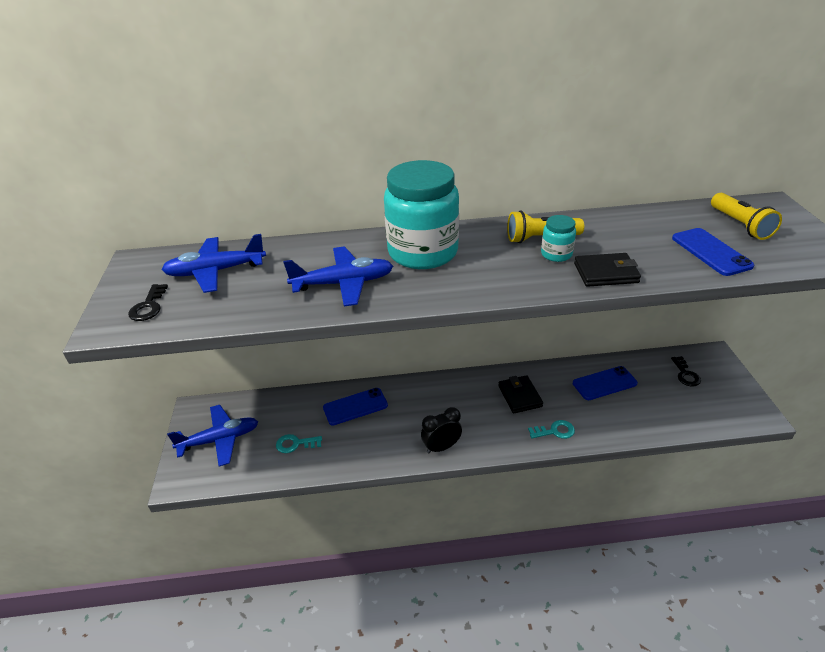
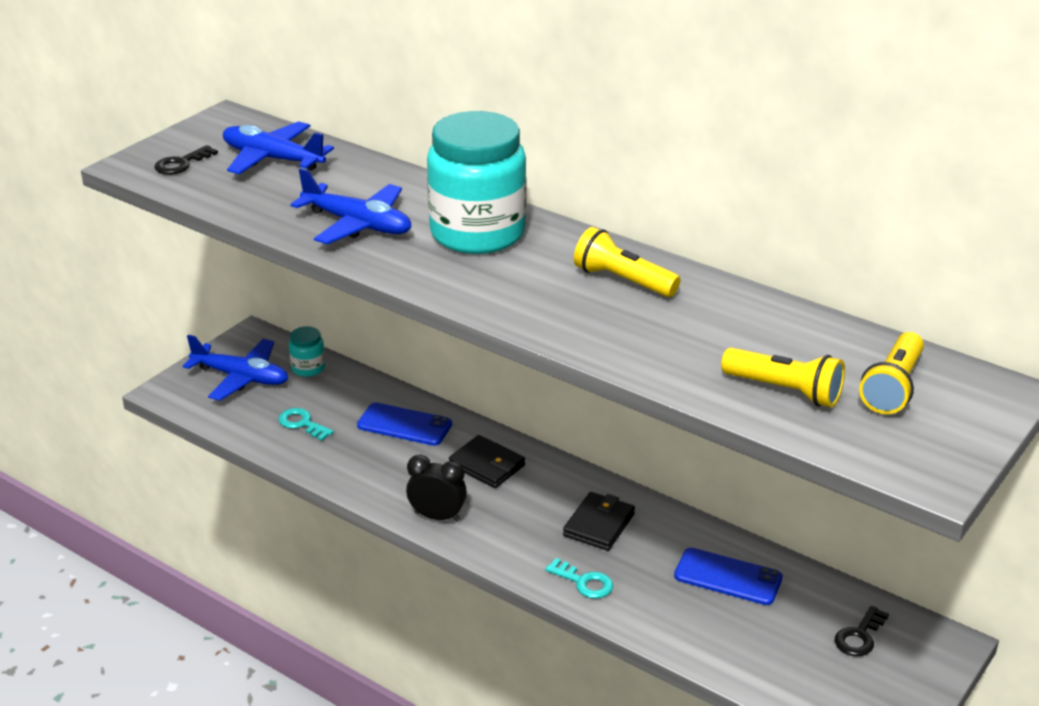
camera: 40 degrees right, 5 degrees down
turquoise jar [541,215,576,262] -> turquoise jar moved to [289,326,325,377]
black wallet [574,253,641,287] -> black wallet moved to [449,435,525,488]
blue phone [672,228,754,276] -> yellow flashlight [721,348,845,407]

